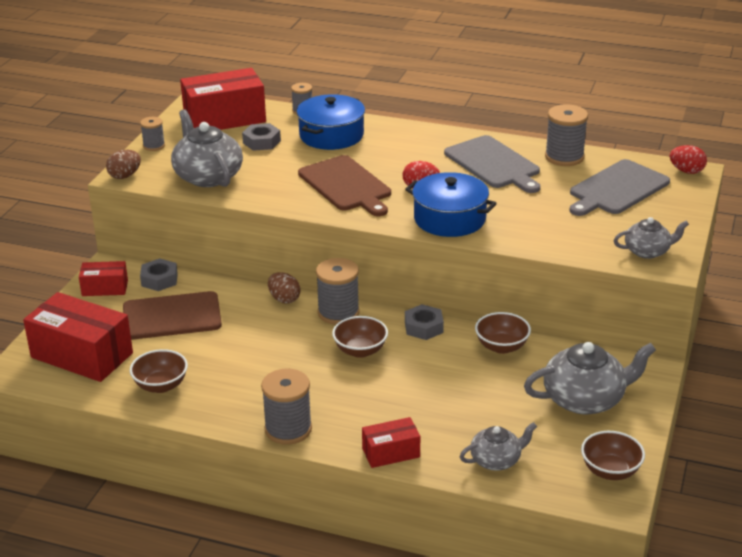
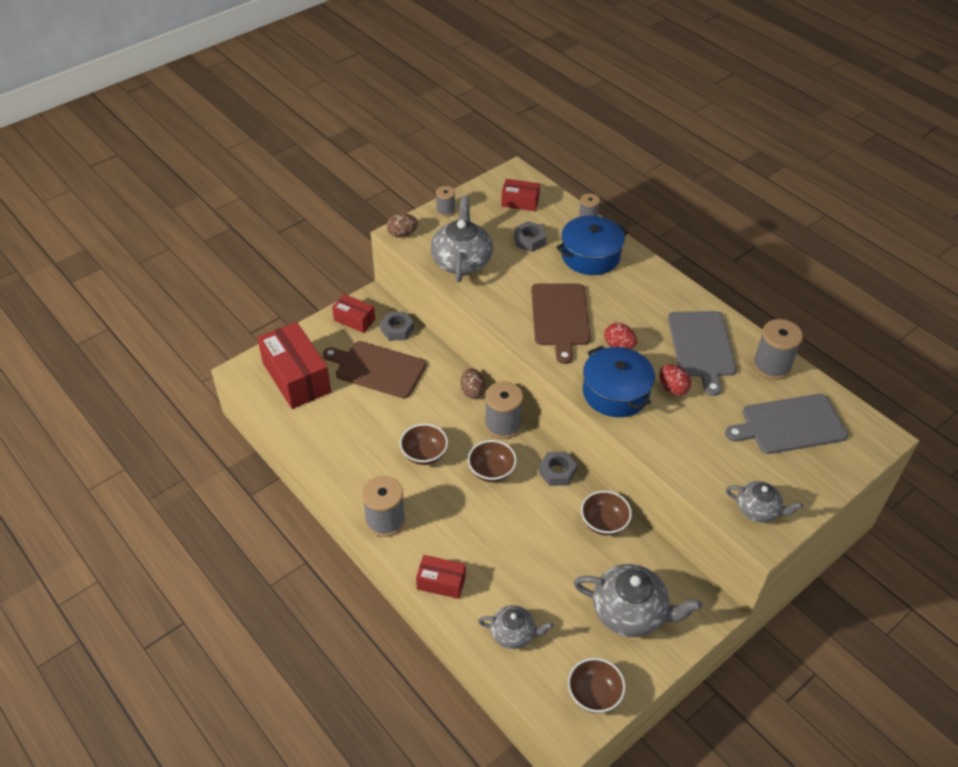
camera: 30 degrees right, 15 degrees up
brown bowl [130,349,188,393] -> brown bowl moved to [400,424,448,465]
red box [180,68,266,130] -> red box [501,179,540,211], size x0.53
red egg [670,145,707,174] -> red egg moved to [659,364,691,396]

